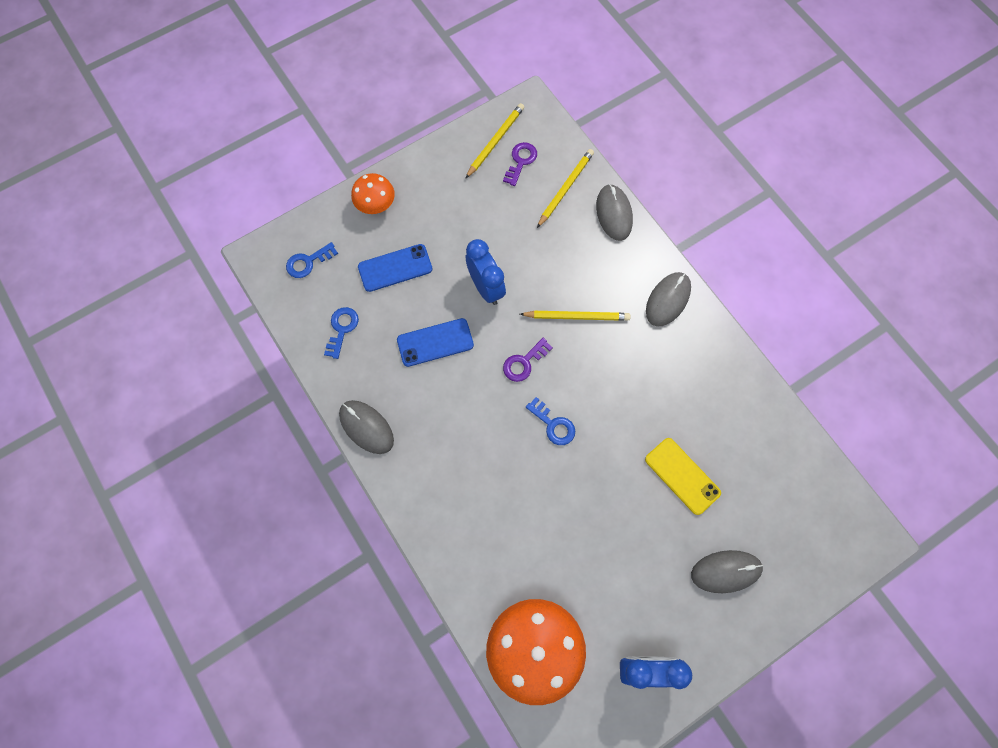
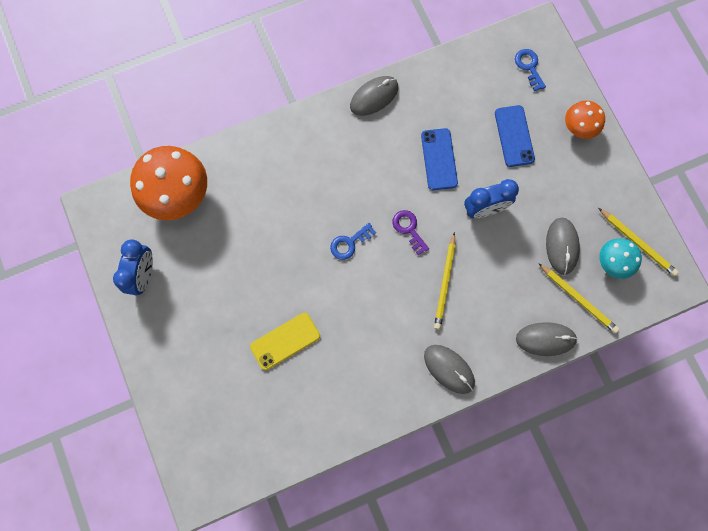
camera: 100 degrees right, 5 degrees up
blue key [324,307,359,359] -> none
purple key [503,142,537,186] -> turquoise mushroom [599,238,642,279]
grey mouse [691,550,763,593] -> grey mouse moved to [546,218,580,275]

